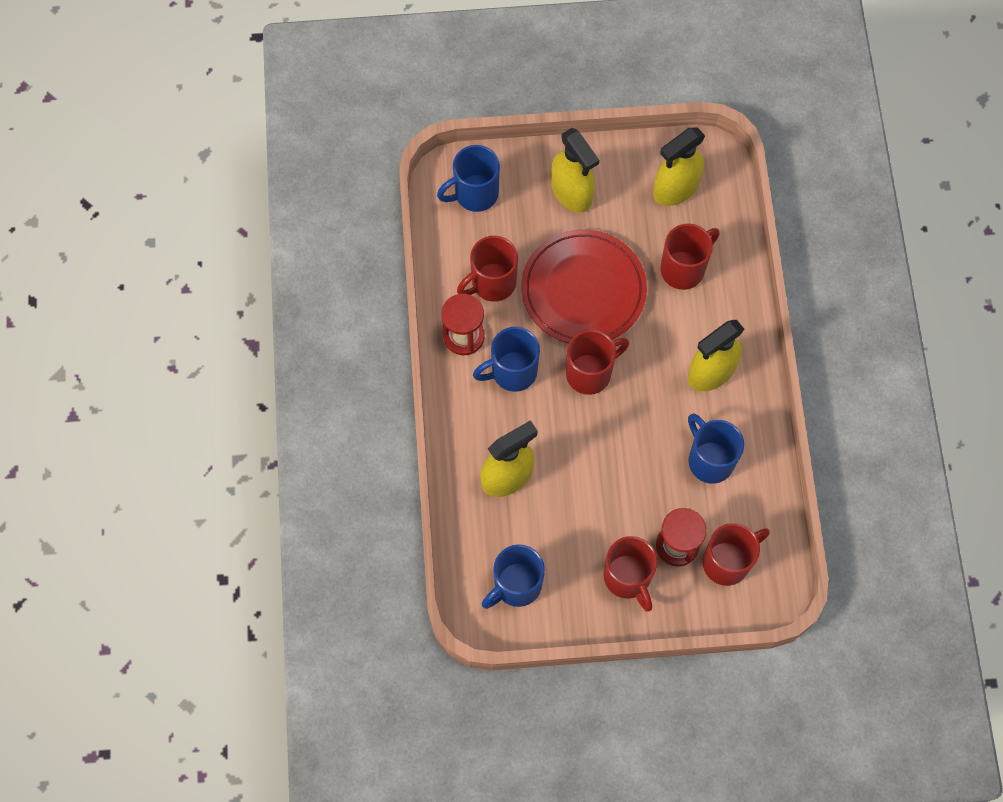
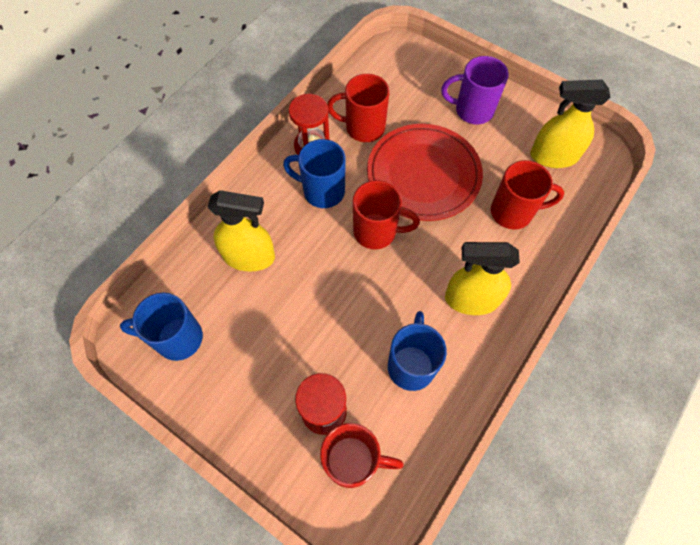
camera: 40 degrees right, 5 degrees down
blue mug [437,145,500,212] -> none
yellow spray bottle [551,128,599,213] -> purple mug [441,56,509,124]
red mug [603,536,658,612] -> none

